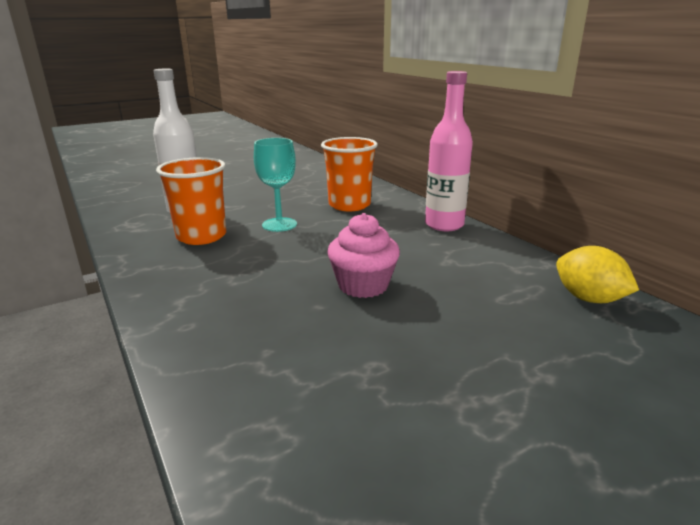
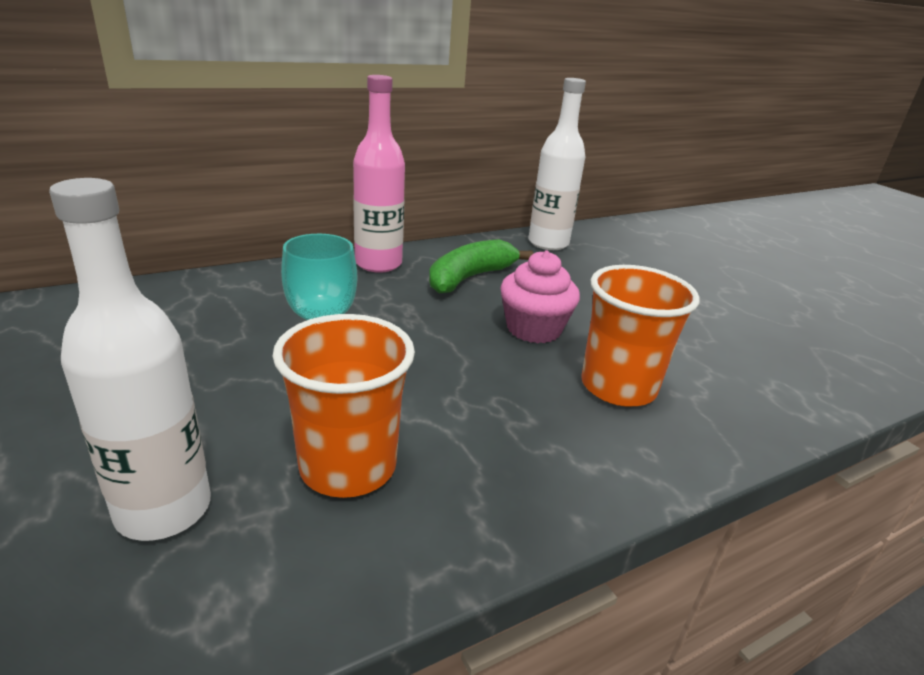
camera: 90 degrees left, 5 degrees up
orange cup [321,137,378,211] -> orange cup moved to [581,265,700,406]
yellow lemon [556,246,639,303] -> white bottle [528,78,586,250]
none -> green banana [429,239,533,294]

